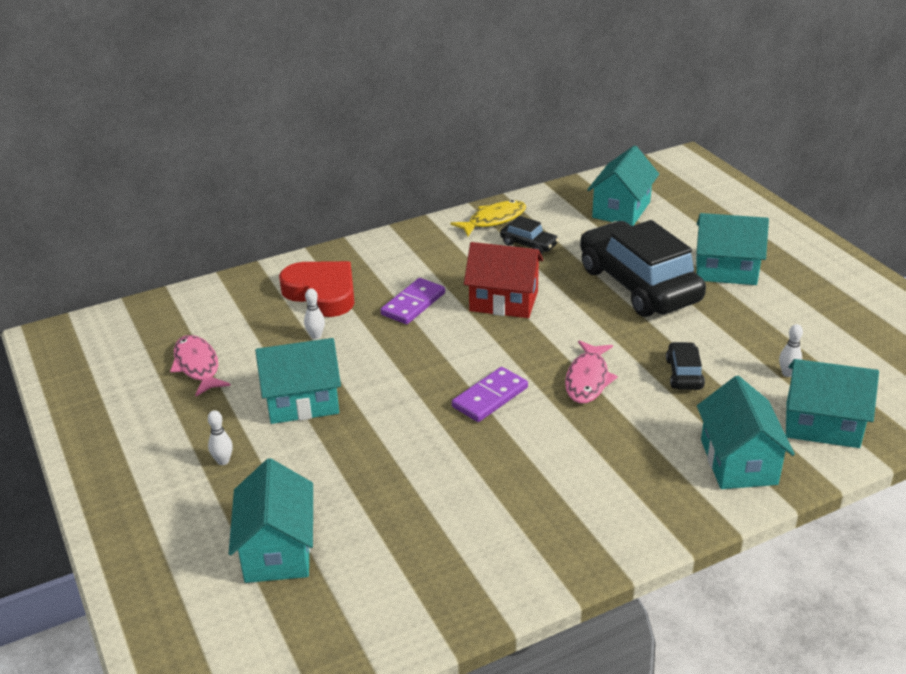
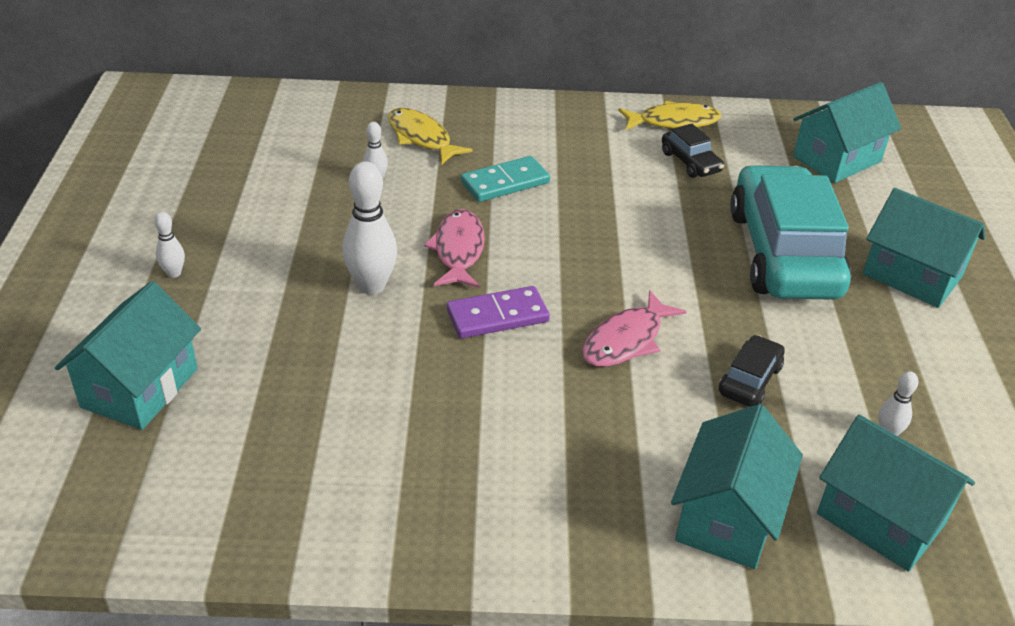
camera: 25 degrees right, 5 degrees up
pink fish [170,335,231,396] -> pink fish moved to [424,209,485,288]
turquoise house [255,338,341,424] -> none
red heart [279,261,355,317] -> yellow fish [388,108,473,164]
purple domino [381,278,445,324] -> turquoise domino [461,156,550,202]
red house [464,242,543,318] -> none
black car [580,220,706,317] -> turquoise car [730,165,851,300]
none -> white bowling pin [342,161,397,295]

